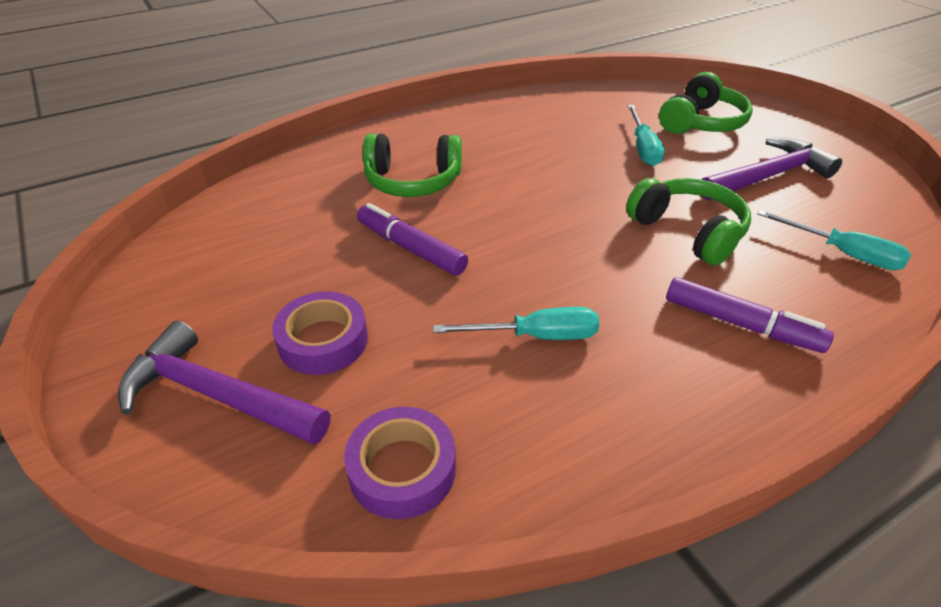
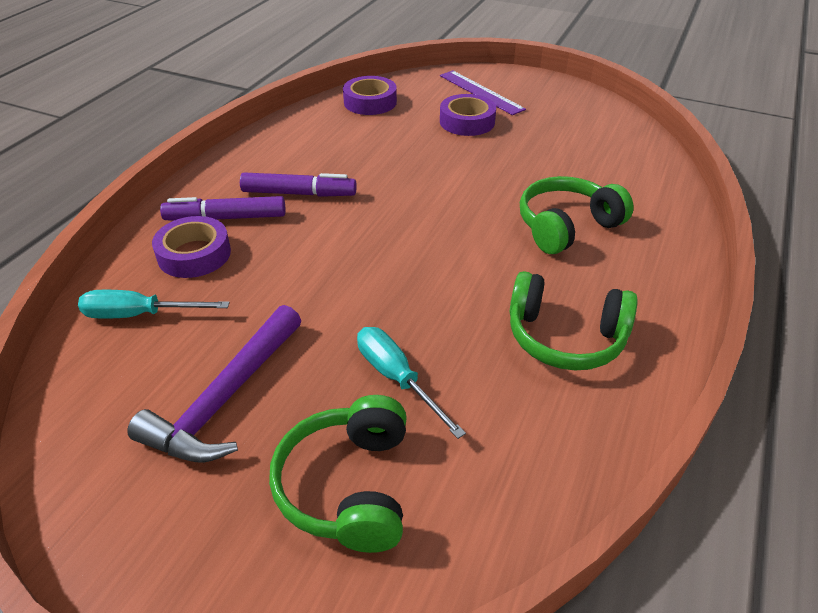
camera: 145 degrees right, 0 degrees up
purple hammer [118,321,330,445] -> purple ruler [440,70,526,115]
purple marker [357,203,468,276] -> purple marker moved to [240,172,357,197]
turquoise screwdriver [433,307,599,340] -> none
green headphones [626,178,751,266] -> green headphones moved to [510,271,638,371]
none -> purple tape [152,216,231,278]

